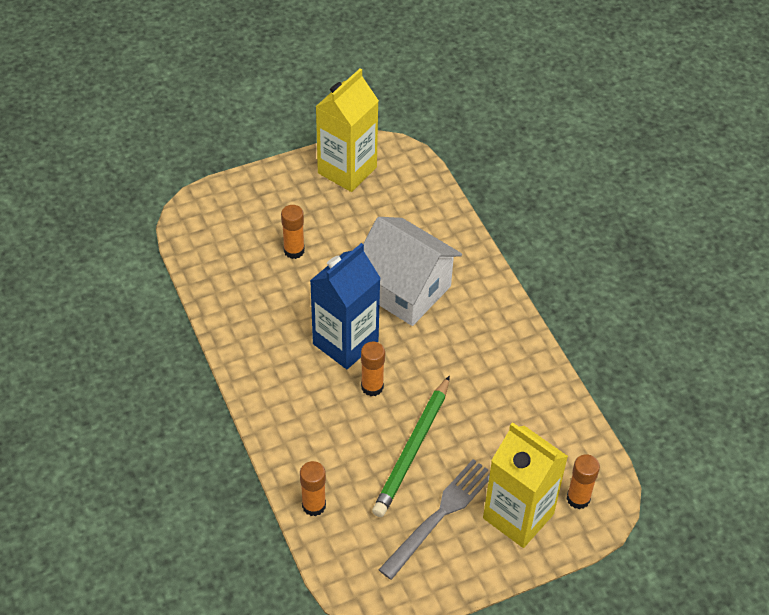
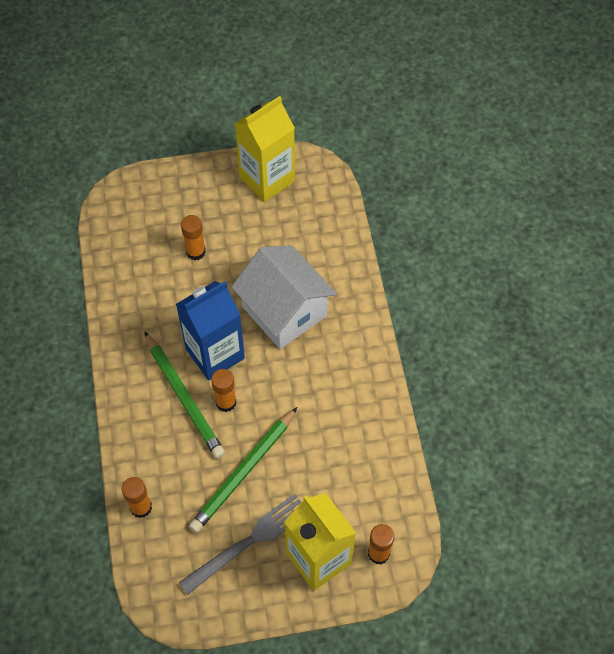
camera: 15 degrees right, 10 degrees up
none -> green pencil [144,331,225,459]

